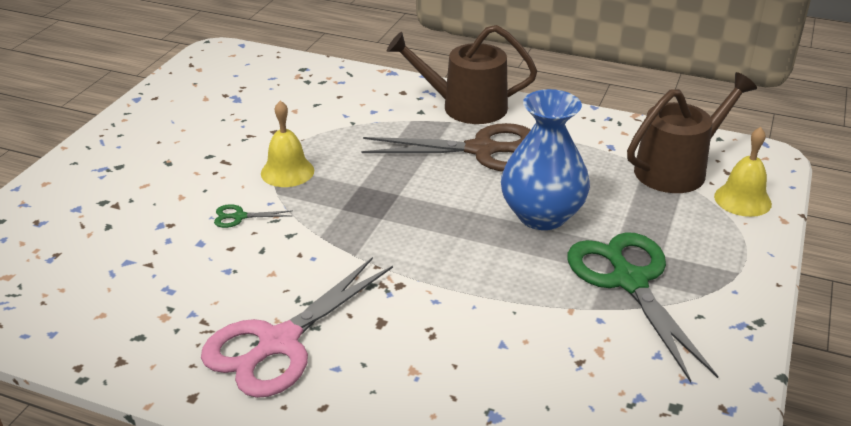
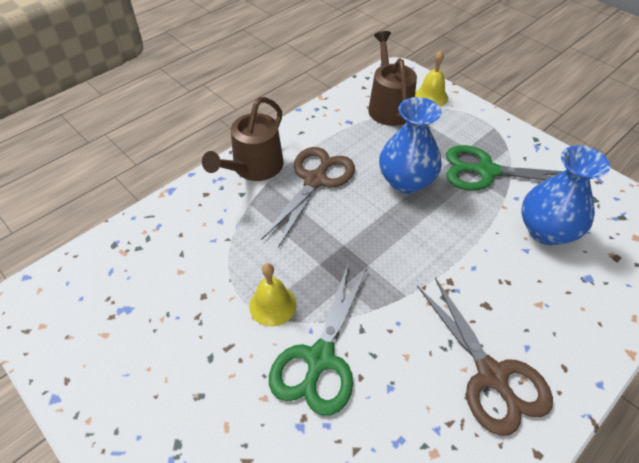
camera: 65 degrees left, 15 degrees up
pink scissors [201,257,393,398] -> brown scissors [417,277,553,436]
green scissors [214,204,293,228] -> green scissors [269,265,367,416], size x2.49
none -> blue vase [521,145,610,245]

